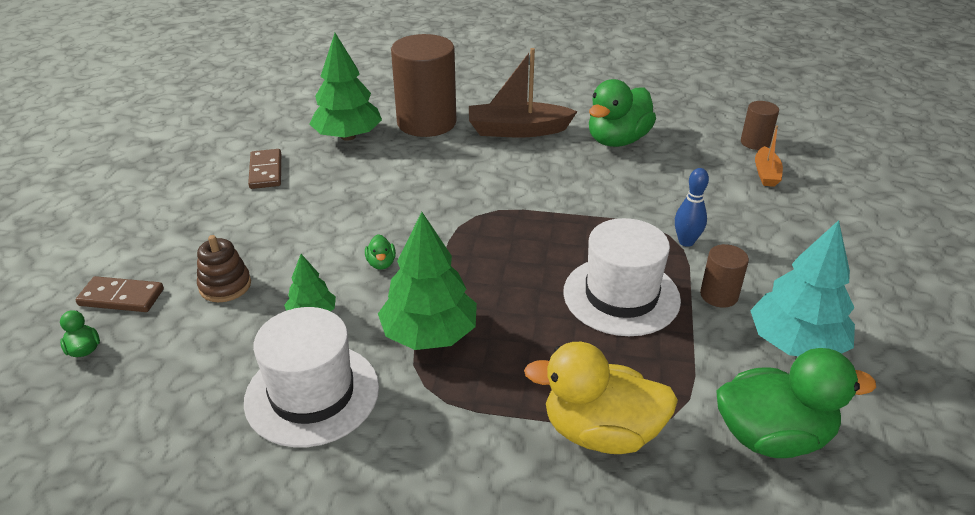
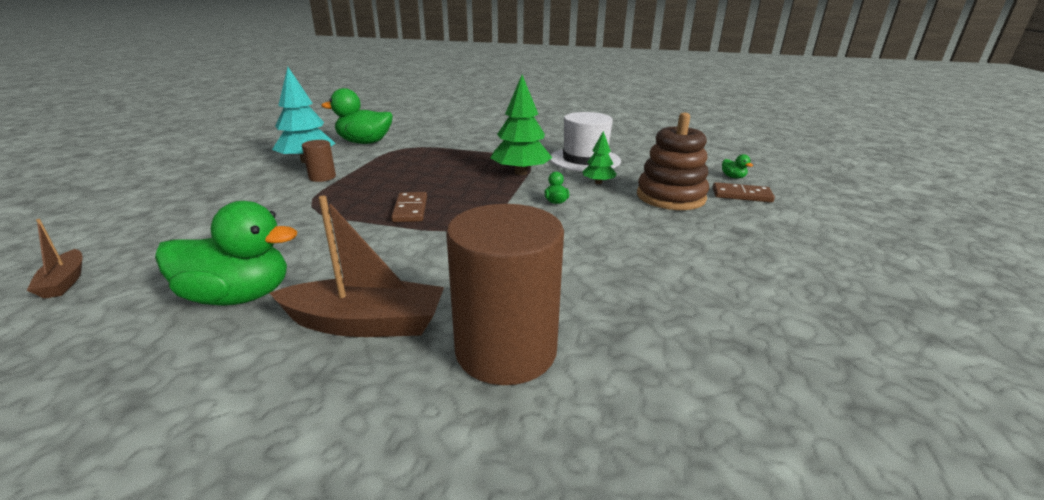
camera: 175 degrees left, 10 degrees down
brown stacking toy [197,235,251,302] -> brown stacking toy [637,113,709,210], size x1.78
brown domino [248,149,281,189] -> brown domino moved to [391,192,427,222]
green tree [309,33,382,141] -> none
yellow duck [524,342,678,454] -> none
white hat [563,218,681,336] -> none
green duck [589,79,656,147] -> green duck turned 45 degrees clockwise [155,201,297,306]
blue bowling pin [675,168,709,247] -> none
brown cylinder [741,101,779,150] -> brown boat [27,219,83,299]
orange boat [755,125,783,187] -> none

